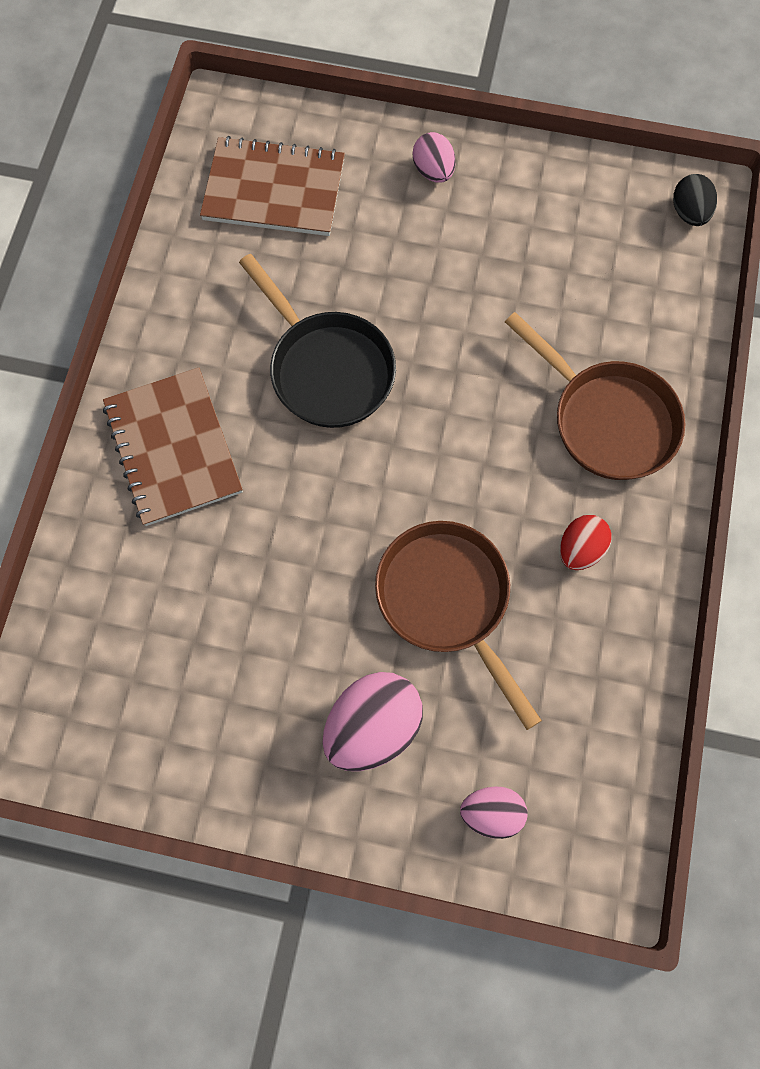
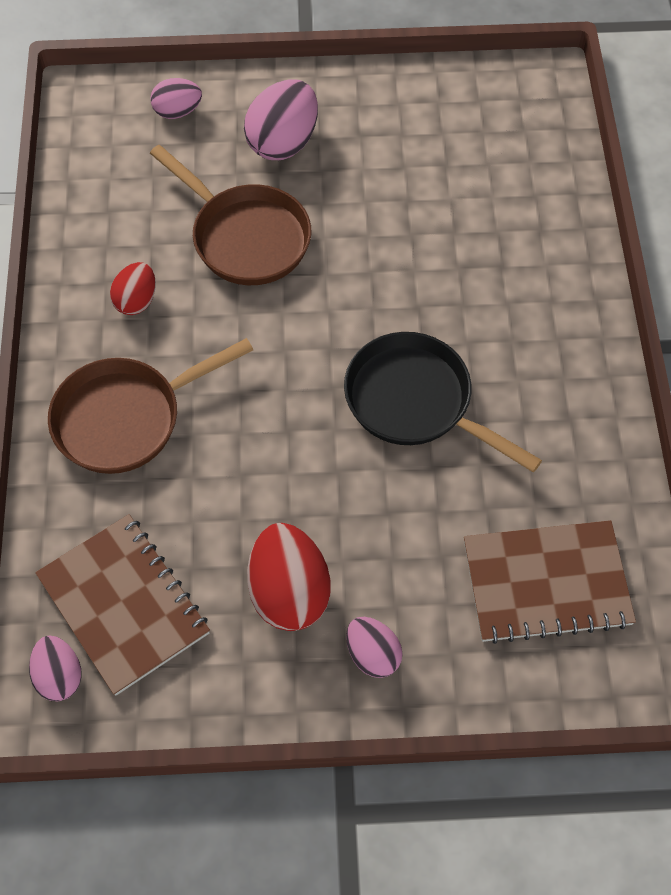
camera: 165 degrees right, 10 degrees down
brown notebook [103,367,243,526] -> brown notebook moved to [35,514,210,696]
brown pan [505,312,686,480] -> brown pan turned 60 degrees counterclockwise [48,338,253,474]
black egg [673,174,717,226] -> pink egg [29,635,82,701]
none -> red egg [247,523,330,631]

